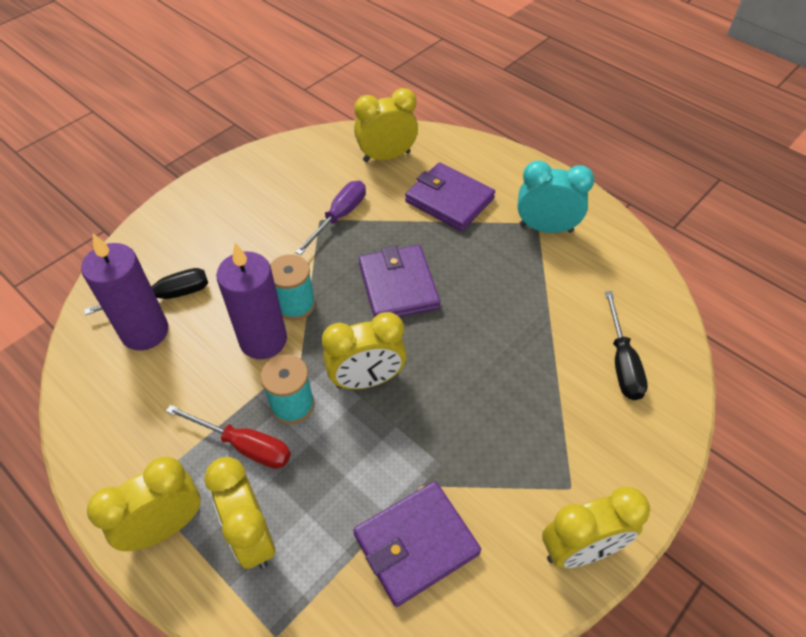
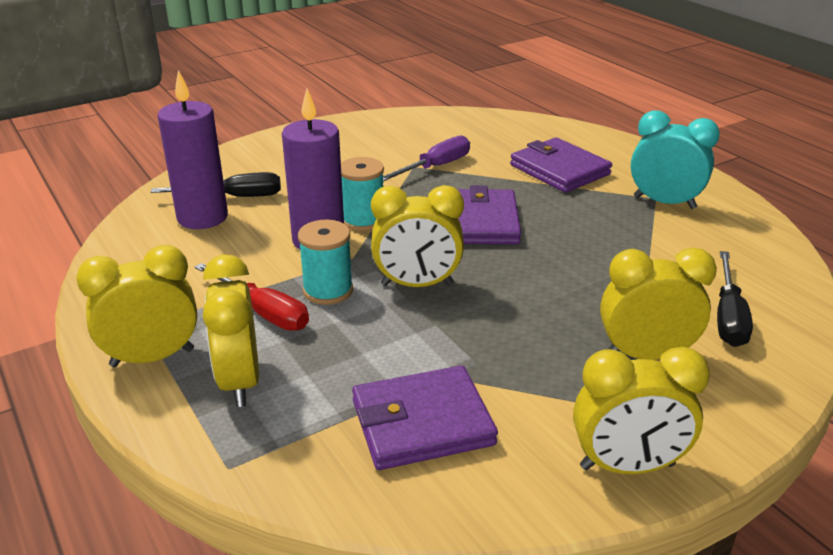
camera: 15 degrees right, 20 degrees down
yellow clock [354,88,418,162] -> yellow clock moved to [600,248,717,360]

